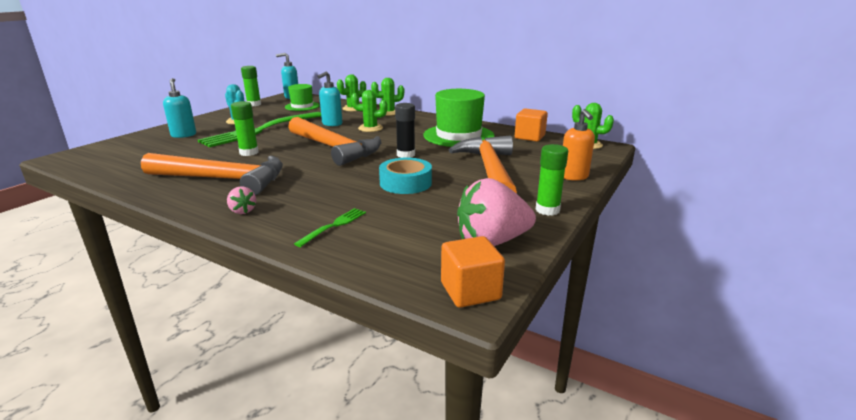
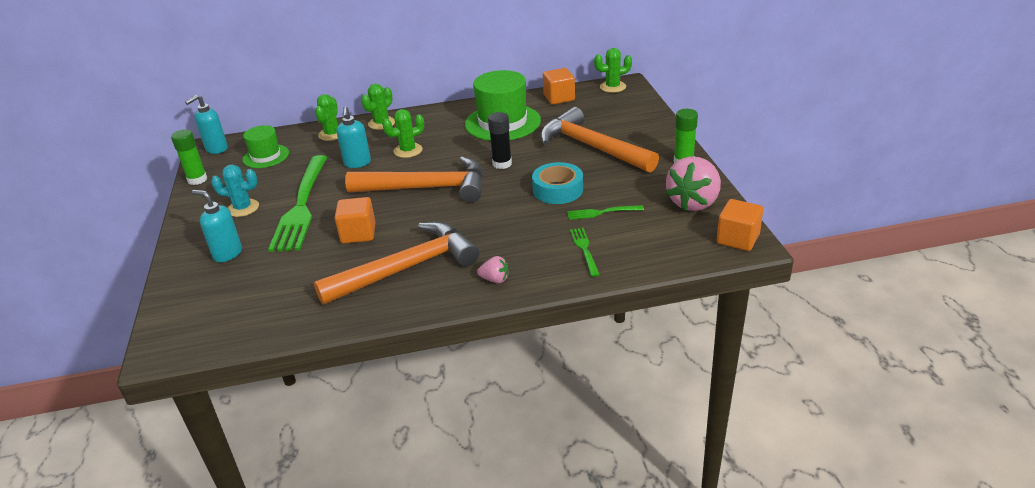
camera: 40 degrees left, 10 degrees up
green glue stick [231,101,259,156] -> orange cube [335,197,375,244]
orange soap dispenser [563,109,595,181] -> none
none -> green fork [567,205,644,220]

